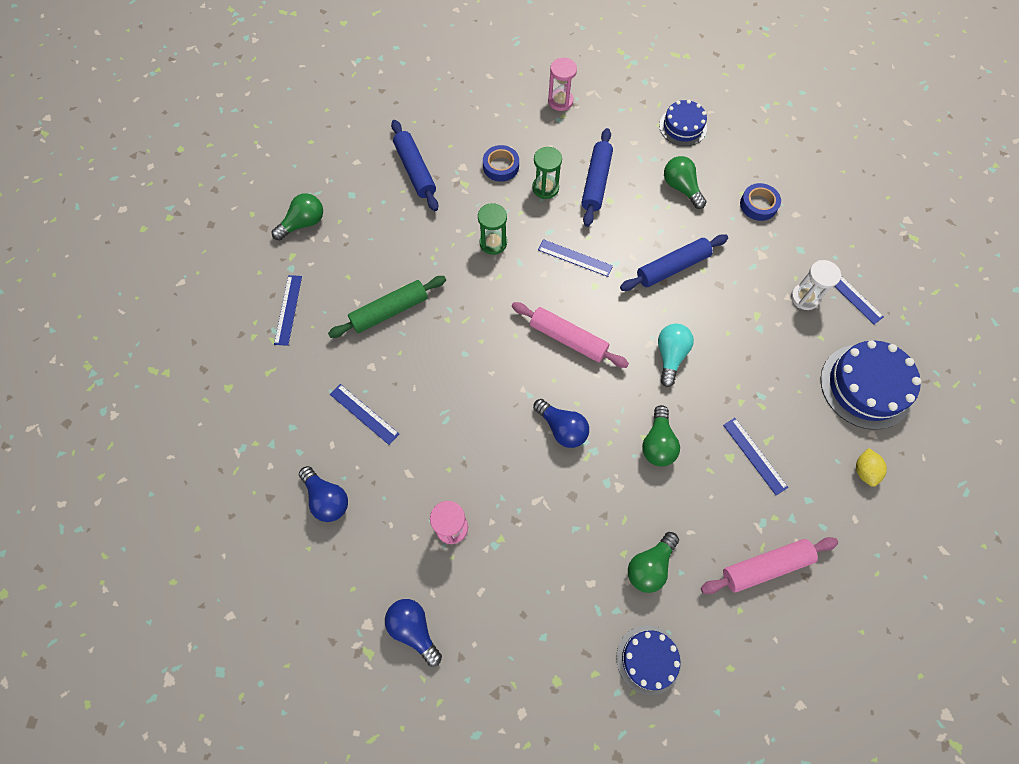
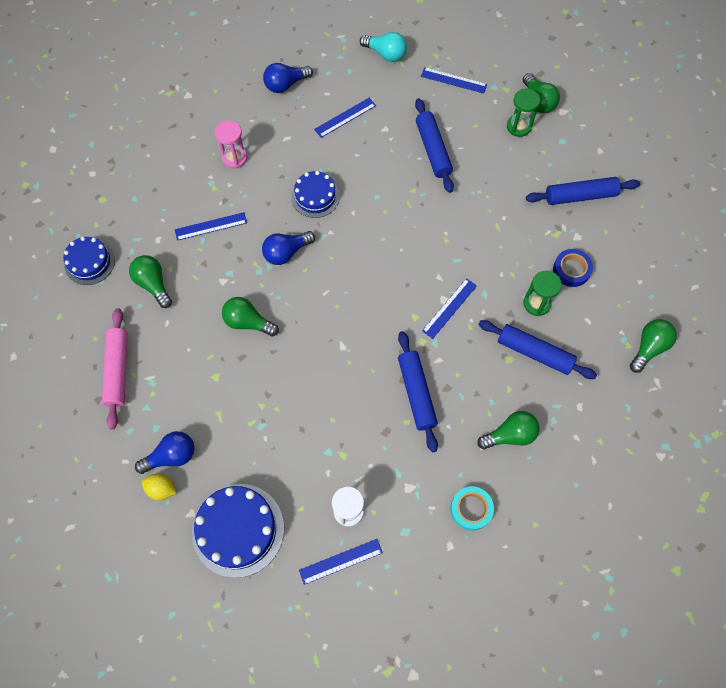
camera: 105 degrees right, 0 degrees up
green rolling pin [328,276,446,338] -> blue rolling pin [415,98,454,193]
blue light bulb [385,599,442,667] -> blue light bulb moved to [135,431,195,474]
green hourglass [478,203,507,255] -> green hourglass moved to [507,88,540,137]
pink rolling pin [512,302,629,368] -> none
pink hourglass [548,58,577,111] -> green light bulb [630,319,677,373]
turquoise light bulb [658,324,694,387] -> turquoise light bulb moved to [360,32,407,62]
blue cake [659,100,707,146] -> blue cake moved to [291,171,340,218]
blue ruler [723,418,788,495] -> blue ruler moved to [175,212,247,241]
blue tape [740,183,781,221] -> turquoise tape [450,486,494,531]

